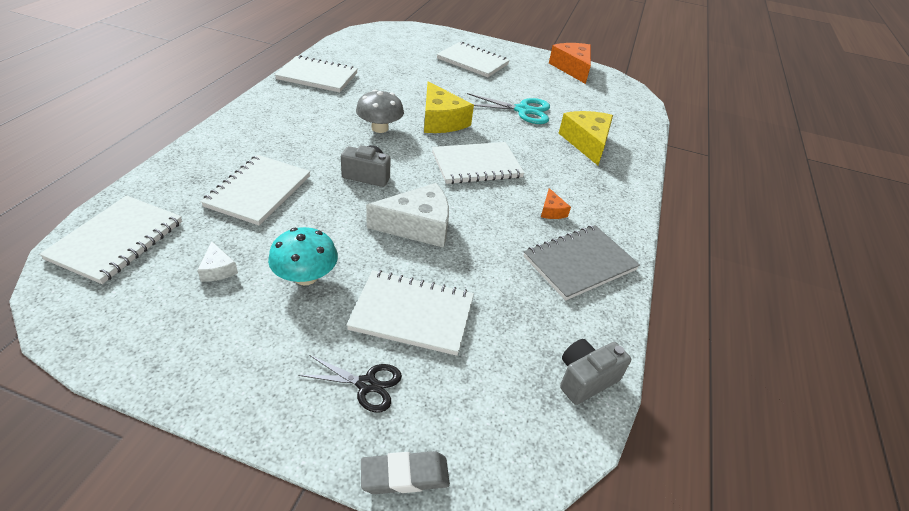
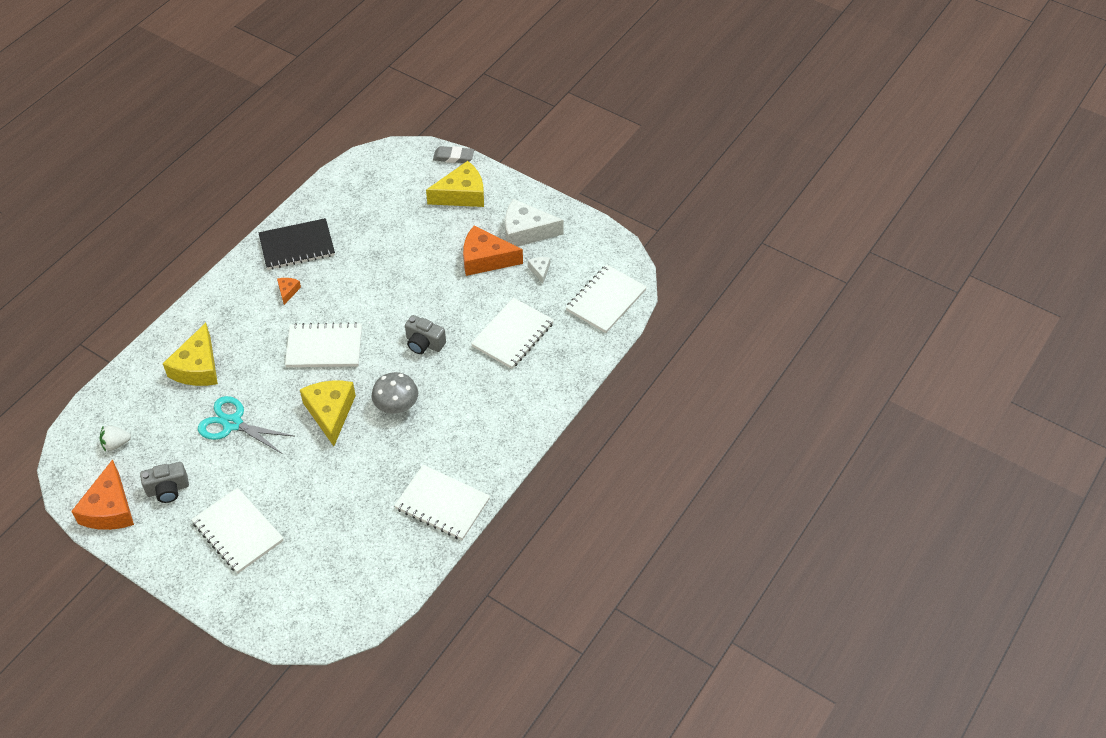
camera: 160 degrees left, 10 degrees up
turquoise mushroom [268,227,338,285] -> orange cheese [463,225,523,276]
black scissors [298,355,402,413] -> yellow cheese [426,161,484,207]
white notebook [346,270,474,356] -> none
white cheese [366,183,449,248] -> white cheese moved to [505,199,564,246]
grey notebook [524,225,640,301] -> black notebook [259,218,335,270]
grey camera [560,339,631,405] -> grey camera moved to [140,462,189,503]
none -> white strawberry [100,425,131,451]

